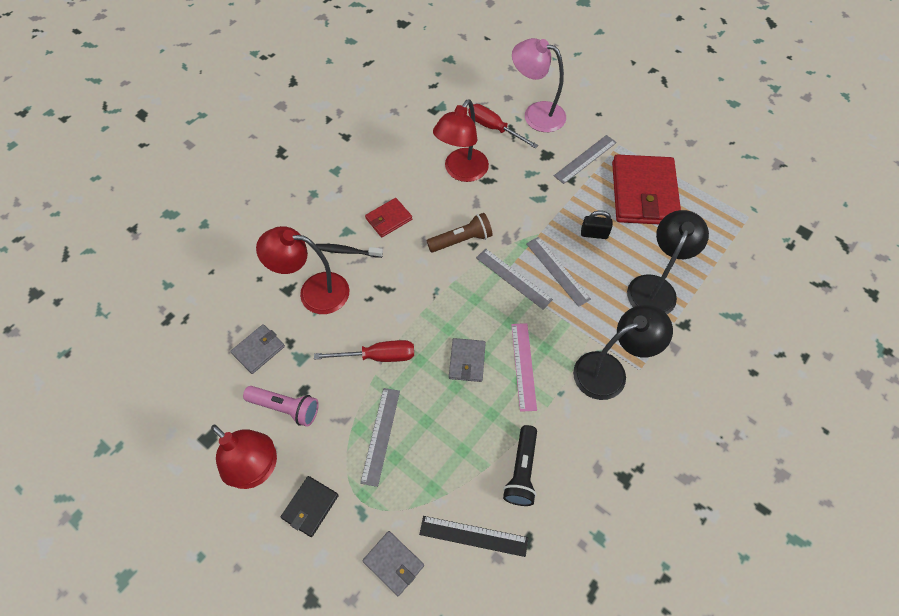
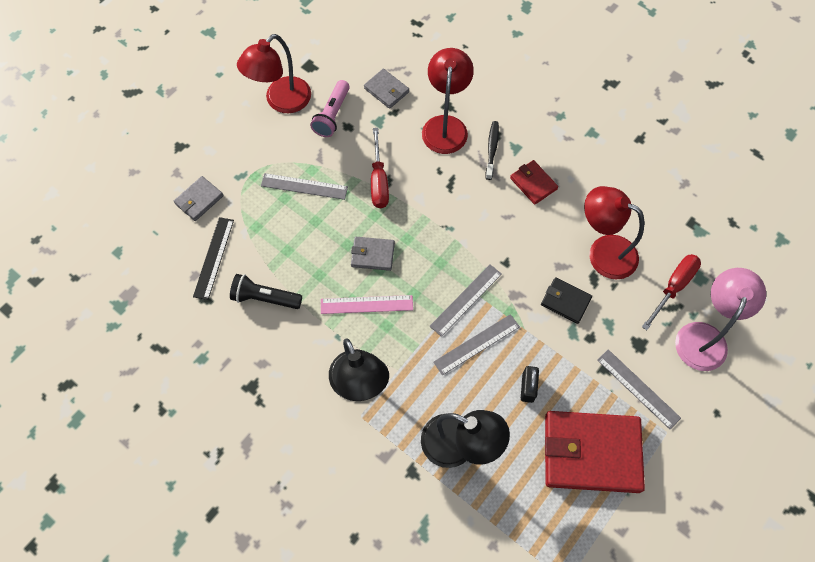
camera: 90 degrees right, 5 degrees up
black wallet [281,476,339,537] -> black wallet moved to [541,277,592,324]
brown flashlight [427,213,493,252] -> none

